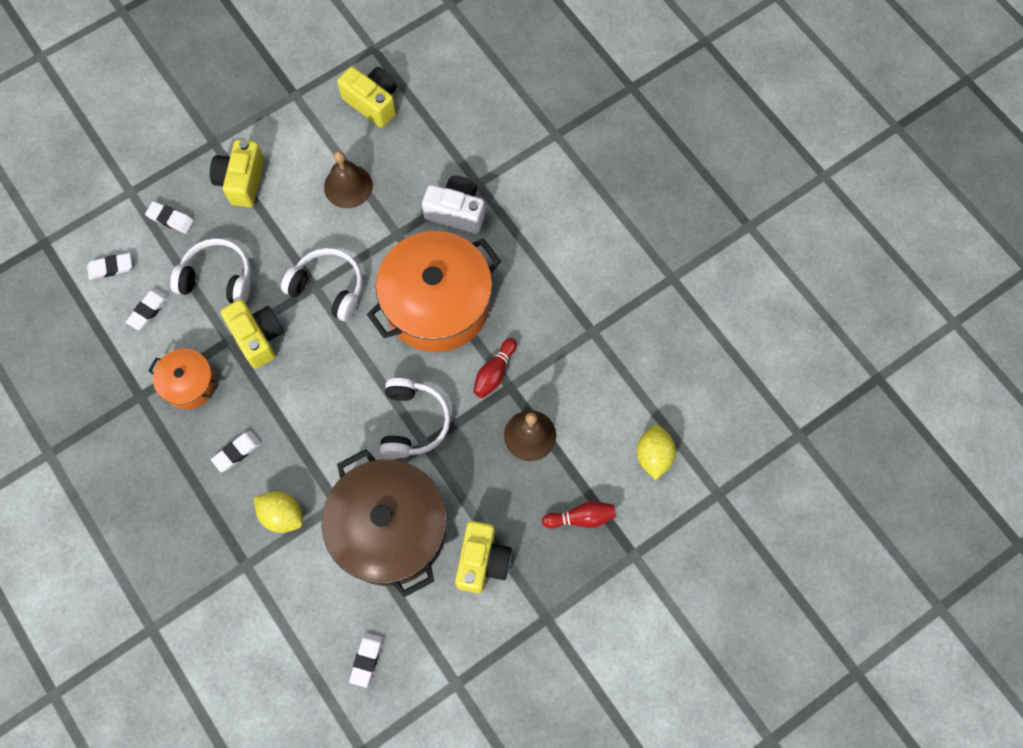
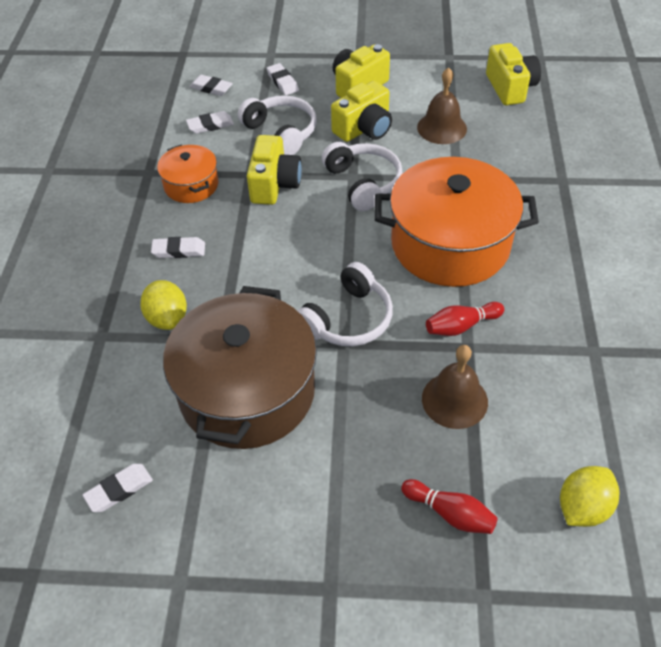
camera: 40 degrees right, 20 degrees down
white camera [422,176,485,234] -> none
yellow camera [455,521,512,593] -> yellow camera moved to [331,81,392,142]

